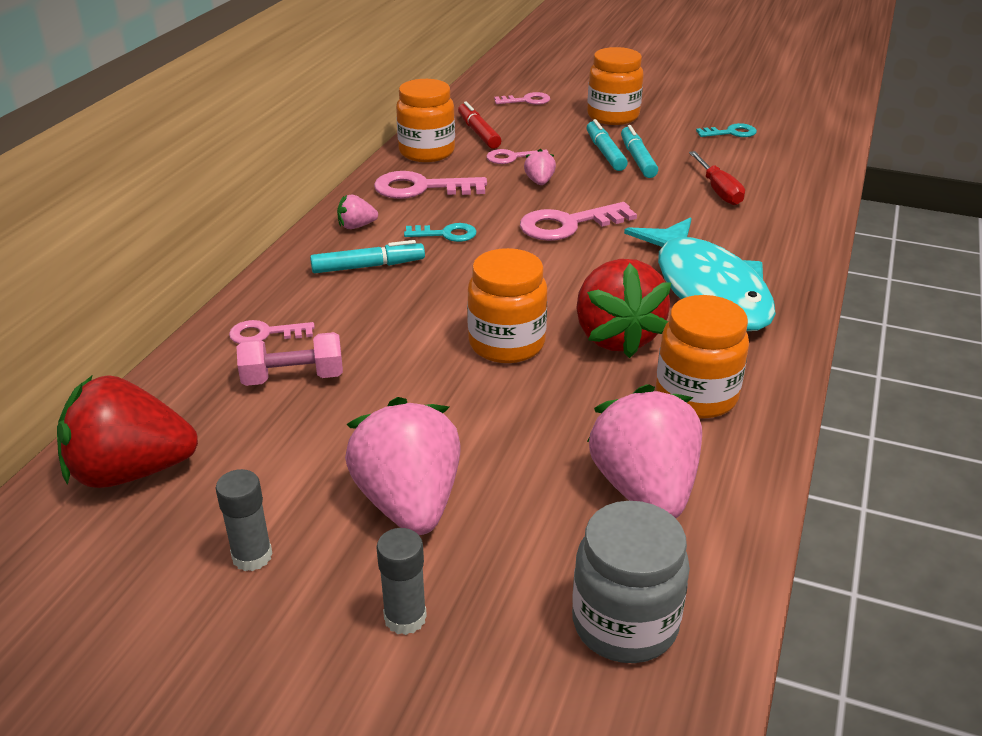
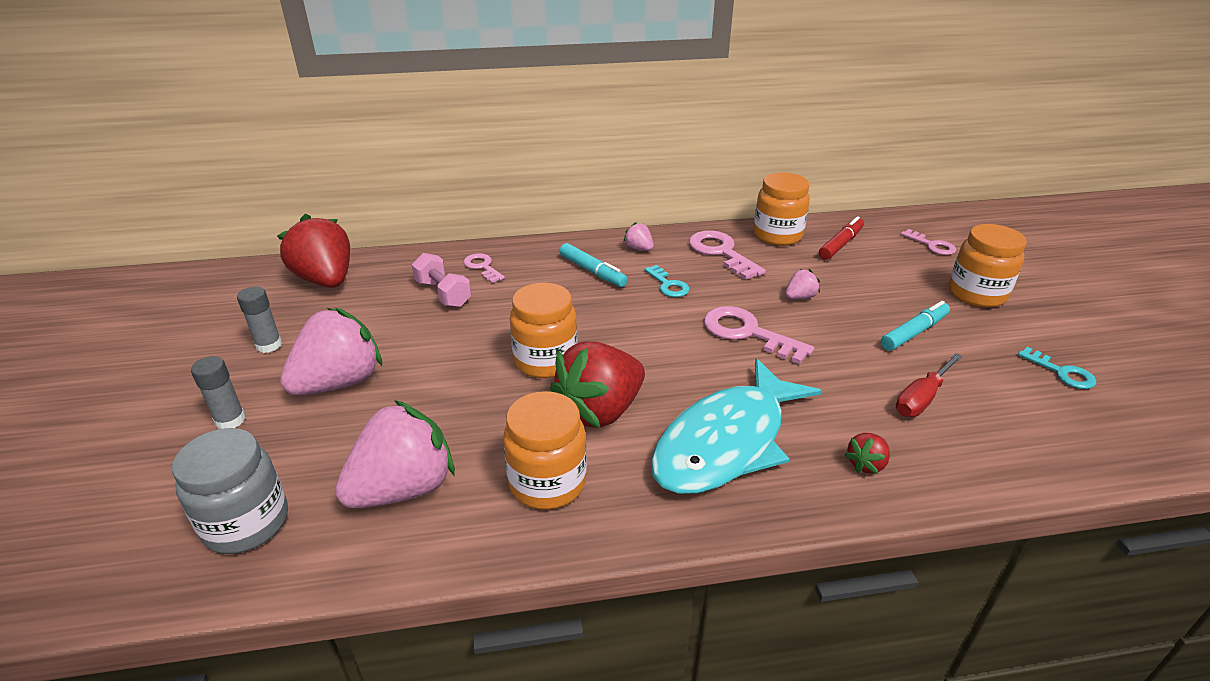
camera: 60 degrees right, 0 degrees up
pink key [487,149,548,164] -> none
turquoise marker [587,119,628,171] -> none
none -> red strawberry [845,433,890,474]

